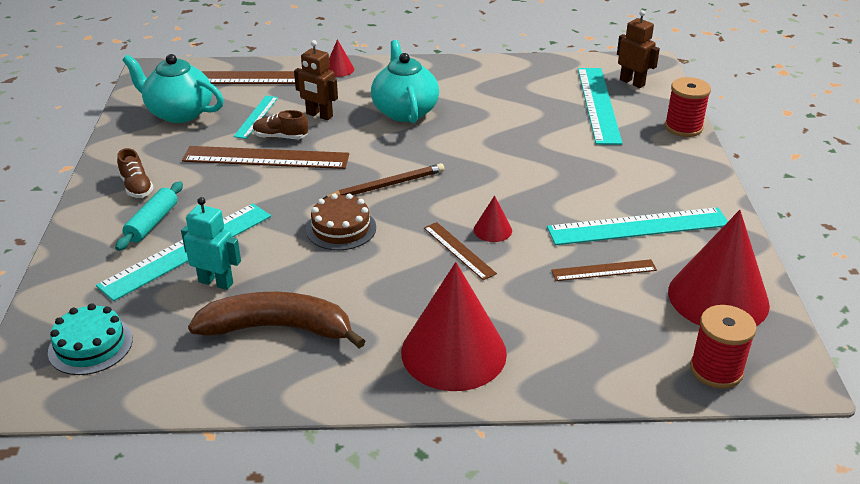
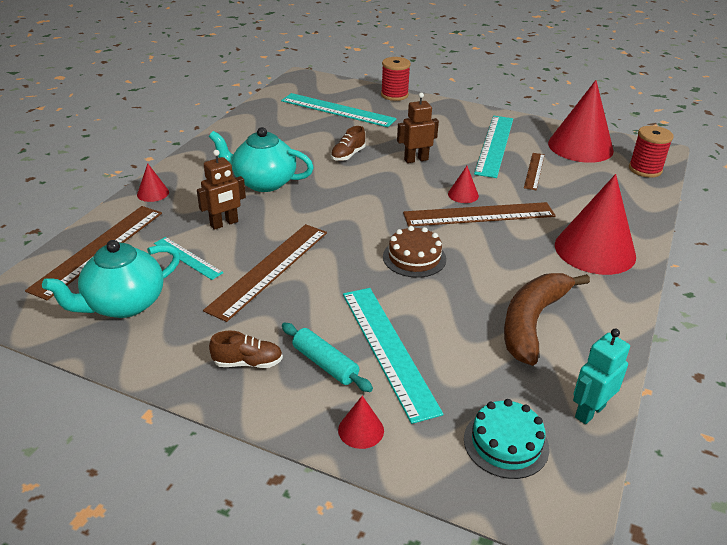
camera: 65 degrees left, 0 degrees up
turquoise robot [181,197,241,290] -> turquoise robot moved to [573,329,630,424]
brown shoe [253,110,308,139] -> brown shoe moved to [331,126,366,161]
brown pencil [323,163,444,199] -> none
brown ruler [424,222,497,280] -> brown ruler [403,202,556,227], size x1.84
brown robot [617,10,660,88] -> brown robot moved to [397,92,439,163]
none -> red cone [338,396,384,449]

